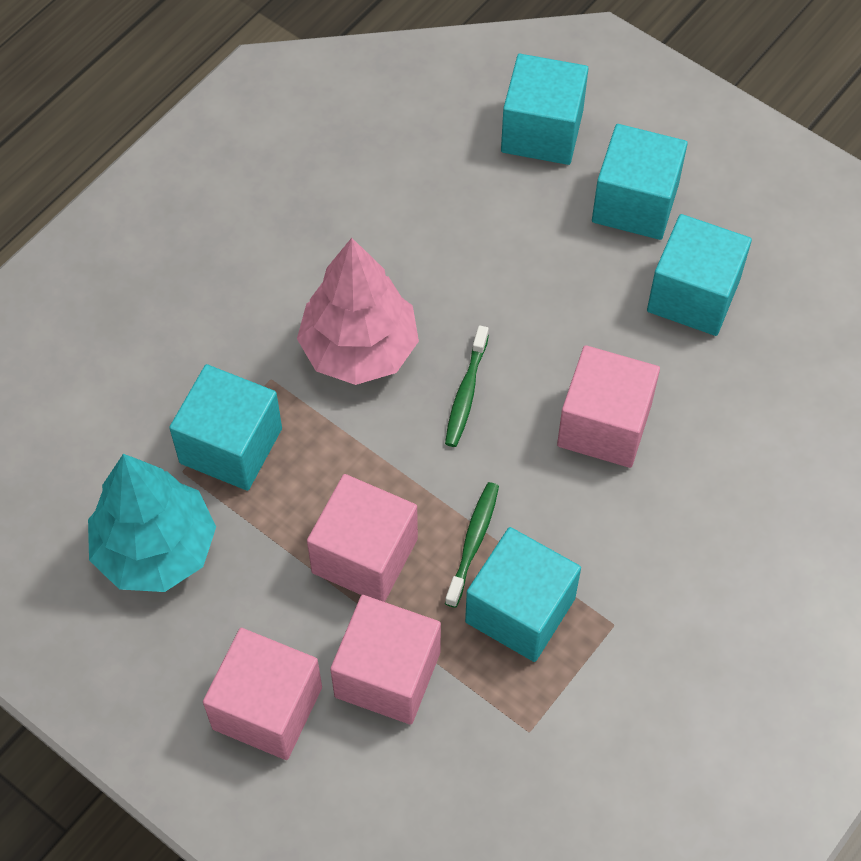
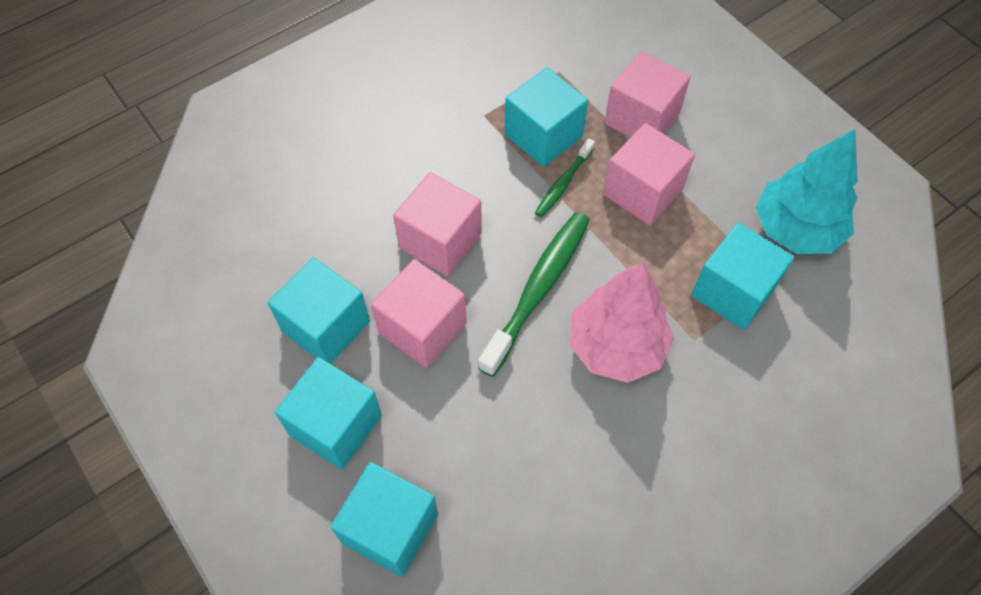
camera: 165 degrees left, 0 degrees up
pink cube [203,628,322,760] -> pink cube moved to [371,259,467,368]
green toothbrush [445,325,489,447] -> green toothbrush [478,212,590,377], size x1.87

